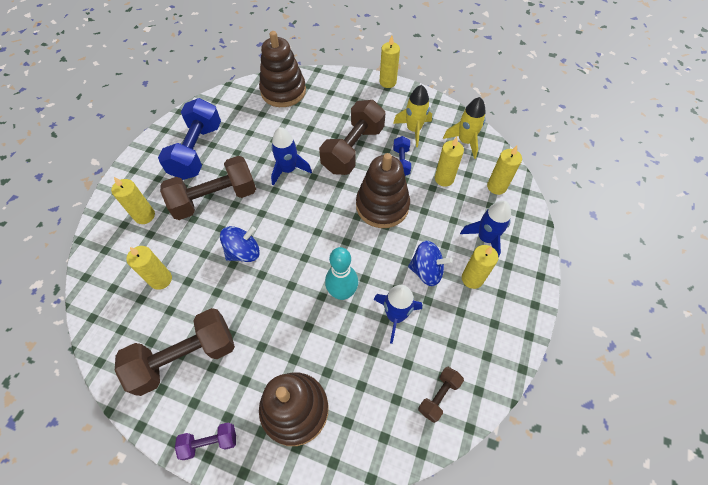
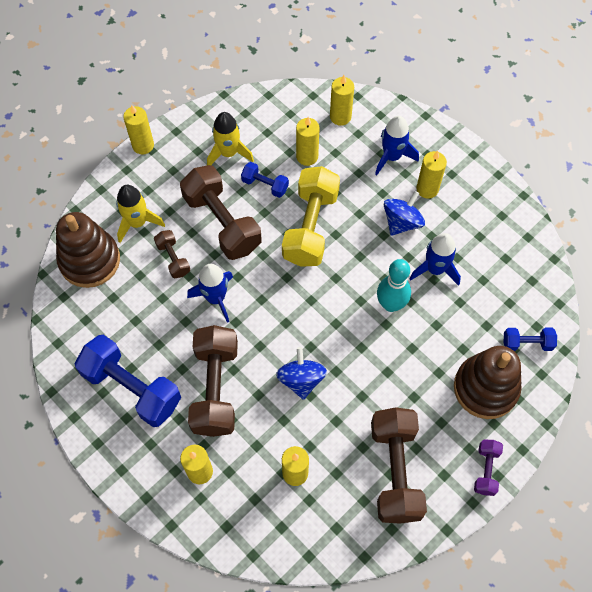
camera: 65 degrees left, 5 degrees up
brown stacking toy [356,153,410,228] -> yellow dumbbell [282,166,340,267]
brown dumbbell [418,367,464,423] -> brown dumbbell moved to [154,230,190,279]
yellow rocket [443,97,486,159] -> yellow rocket moved to [116,185,165,243]
none -> blue dumbbell [504,328,557,351]

